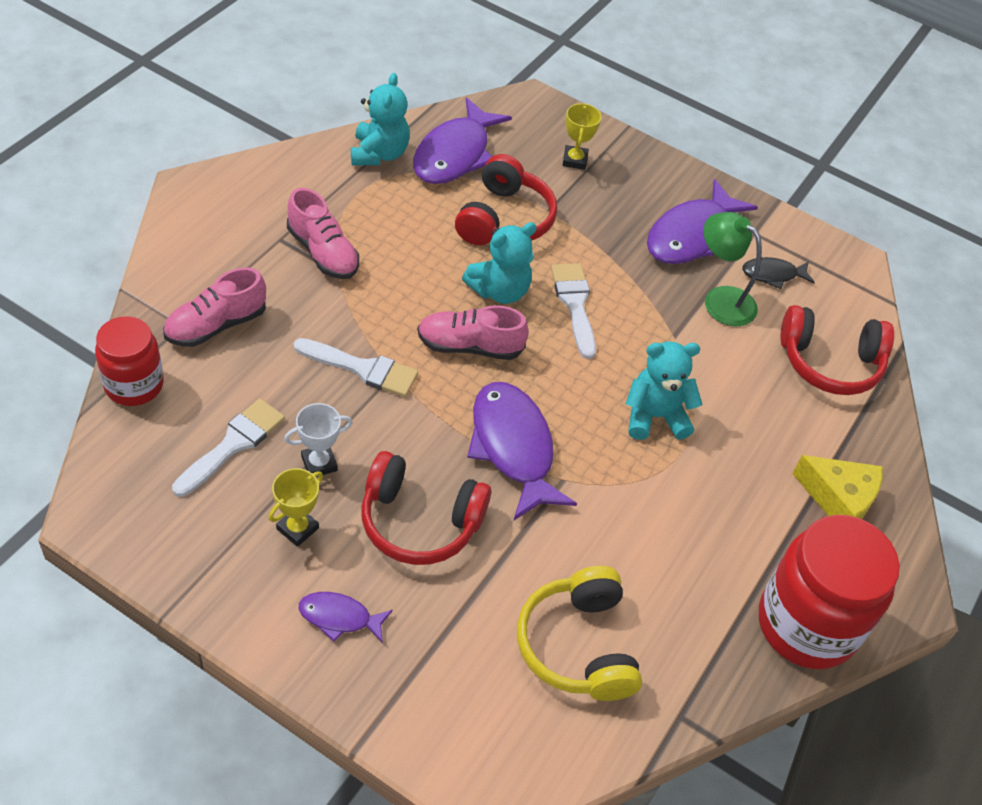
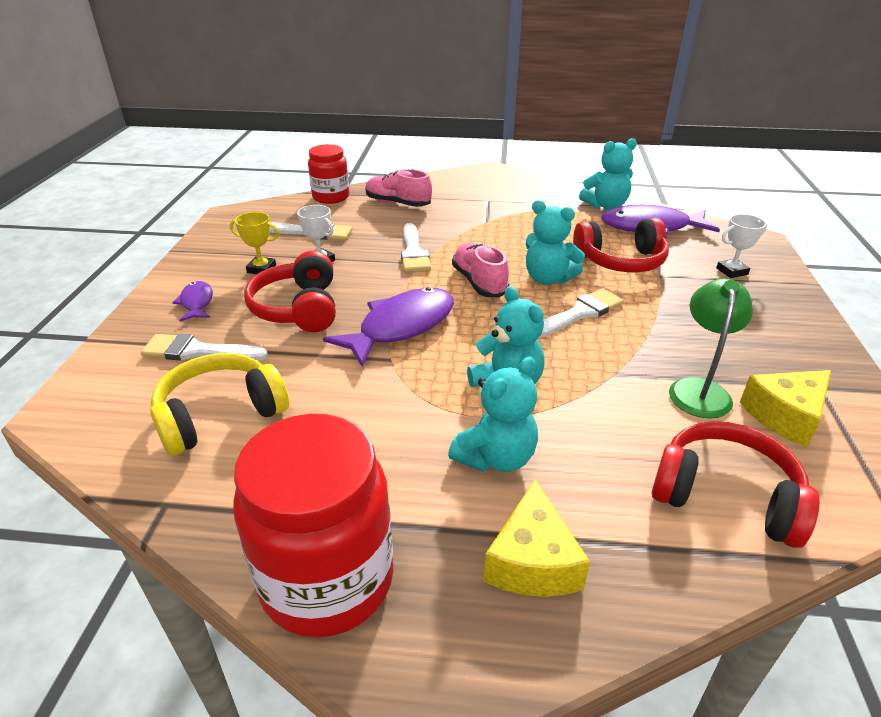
camera: 70 degrees right, 15 degrees down
pink shoe [287,188,359,279] -> none
yellow trophy [563,103,601,170] -> white trophy [716,214,767,278]
purple fish [647,179,758,264] -> none
black fish [742,257,815,289] -> yellow cheese [740,370,831,447]
red headphones [780,305,894,395] -> red headphones turned 135 degrees clockwise [652,421,820,548]
none -> white brush [141,334,268,361]
none -> turquoise teddy bear [448,357,538,472]

